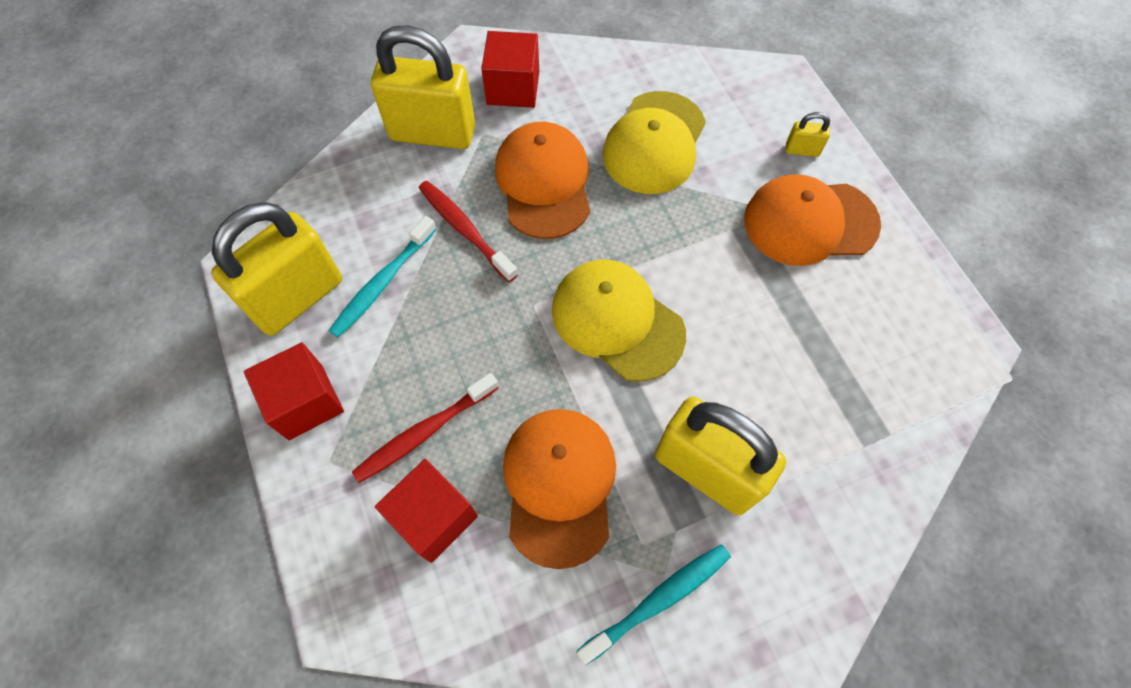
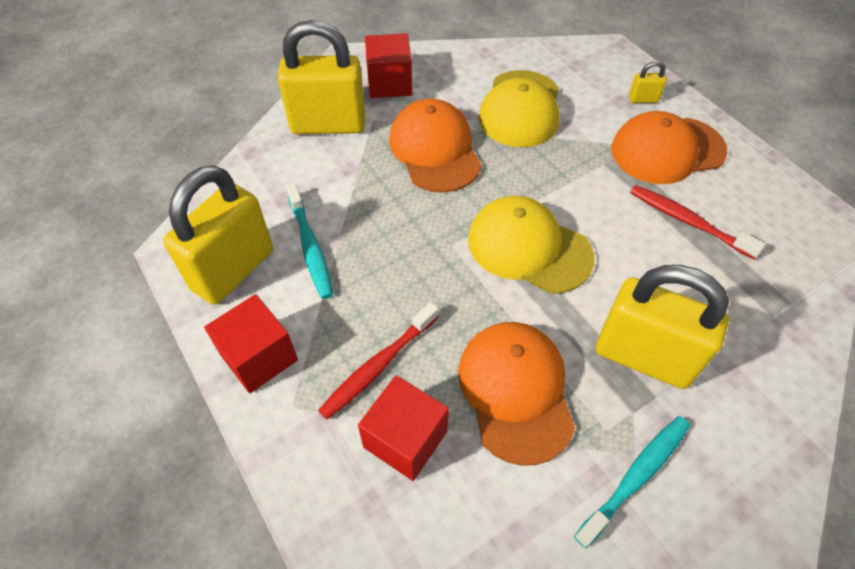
camera: 10 degrees left, 10 degrees down
turquoise toothbrush [329,216,437,337] -> turquoise toothbrush turned 45 degrees counterclockwise [286,183,333,299]
red toothbrush [419,181,518,282] -> red toothbrush moved to [630,185,765,259]

